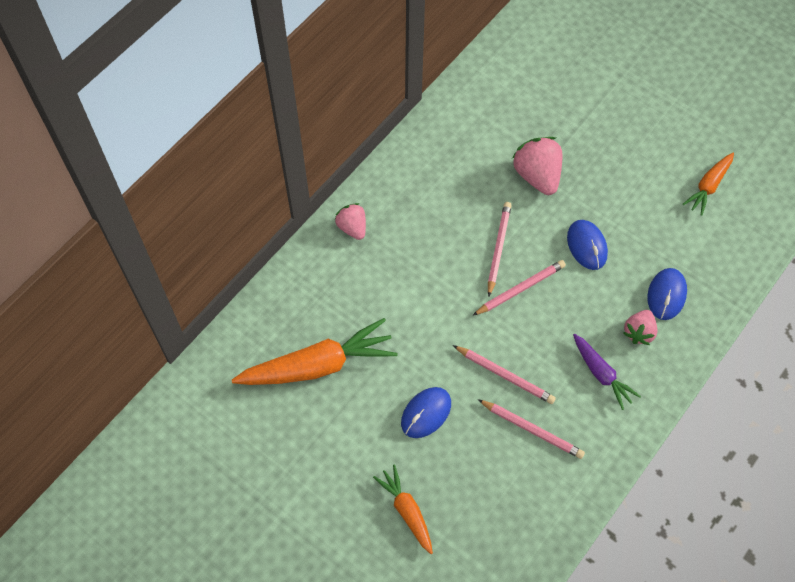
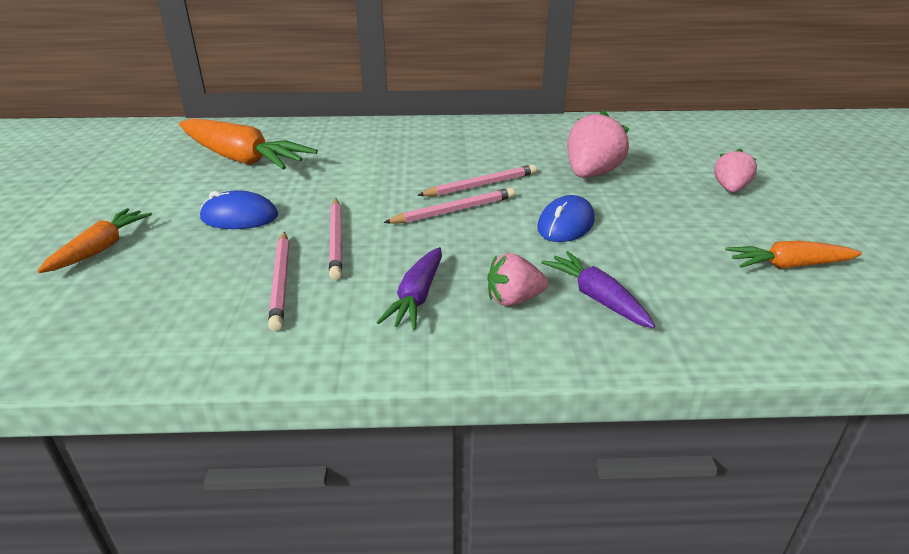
camera: 50 degrees right, 30 degrees down
pink strawberry [335,203,366,240] -> pink strawberry moved to [714,148,757,192]
pink pencil [472,260,566,316] -> pink pencil turned 45 degrees counterclockwise [383,188,515,224]
blue mouse [647,268,687,320] -> purple carrot [541,251,655,328]

